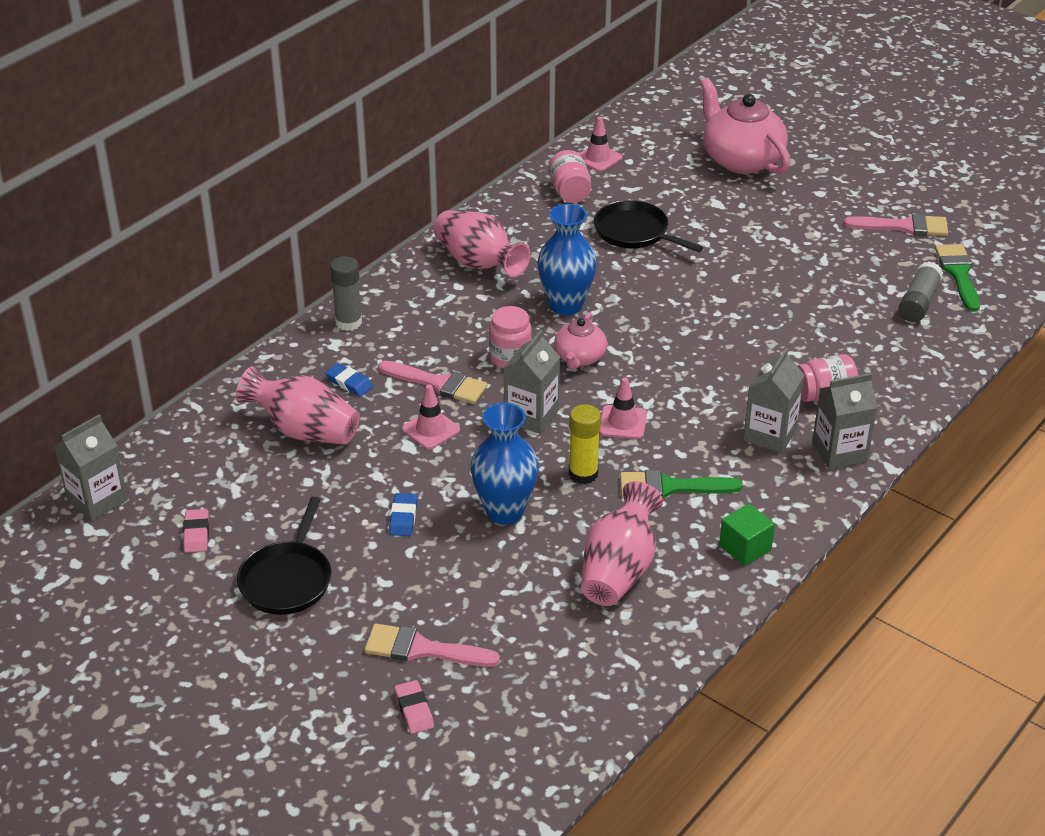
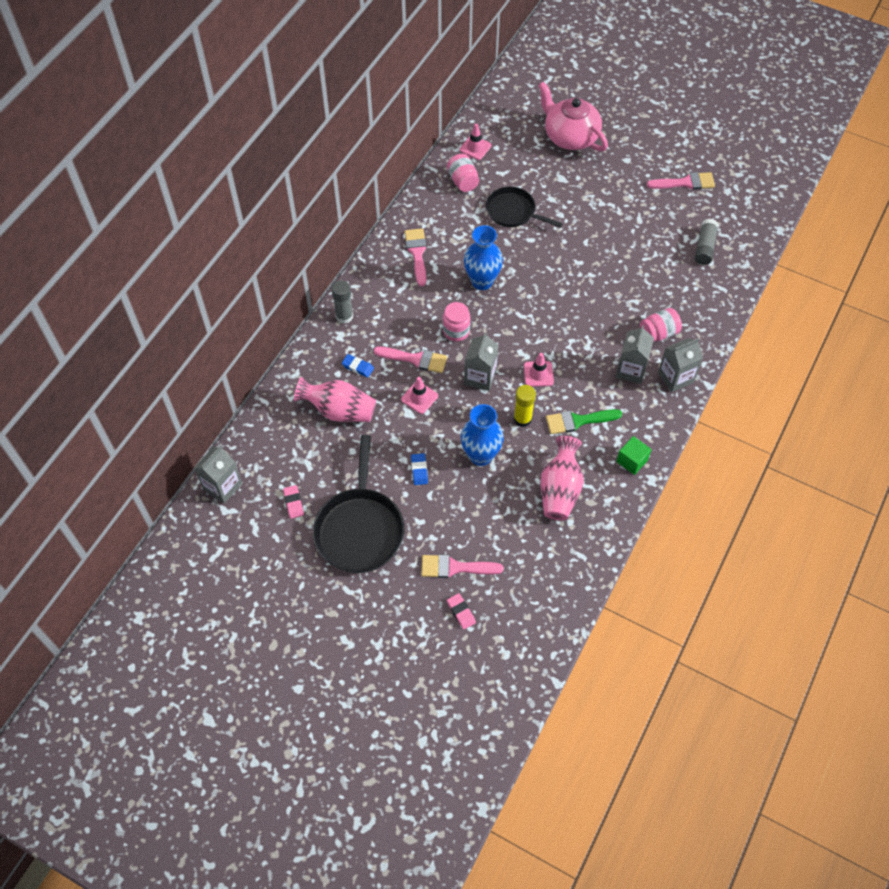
camera: 10 degrees left, 20 degrees up
black pan [237,497,331,615] -> black pan [313,435,405,573], size x1.56
pink vase [434,210,531,277] -> pink brush [405,228,427,286]
pink teapot [554,312,607,370] -> none
green brush [935,244,980,312] -> none

